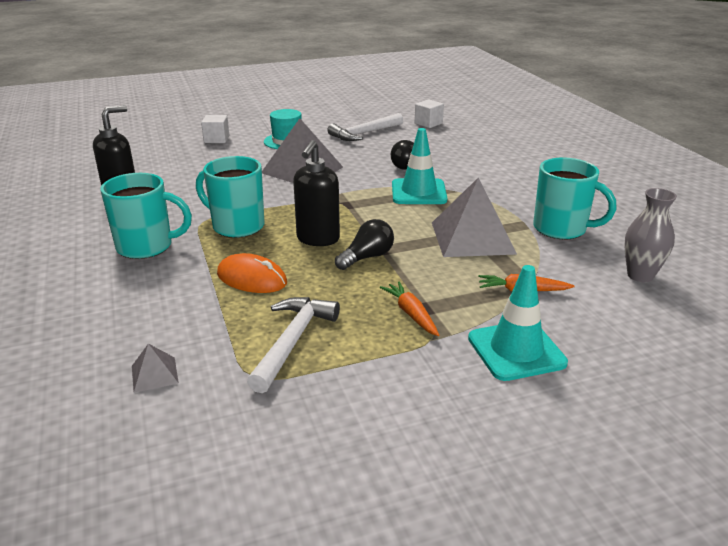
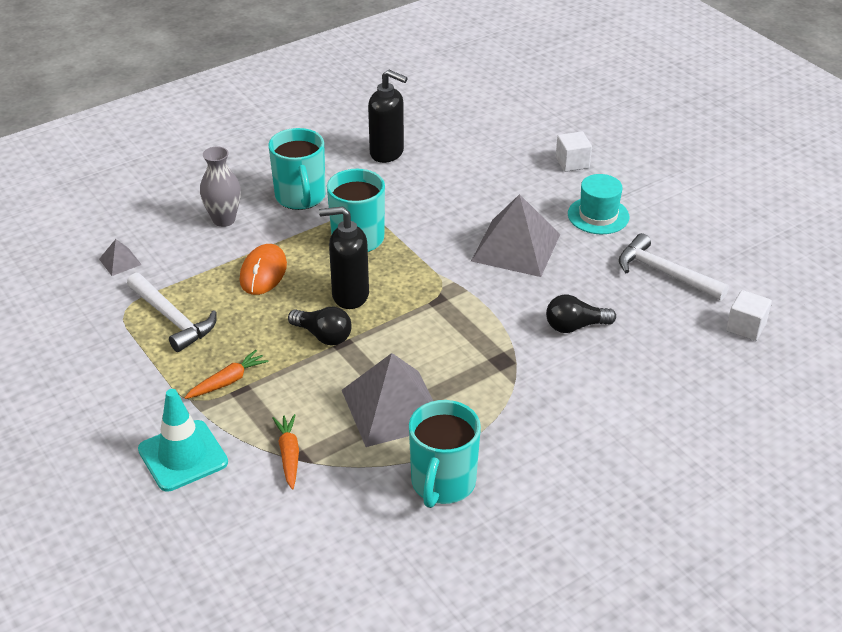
camera: 75 degrees right, 10 degrees up
white hammer [247,297,340,393] -> white hammer turned 45 degrees clockwise [127,273,217,352]
turquoise traffic cone [392,128,447,204] -> none
grey vase [624,188,677,282] -> grey vase moved to [200,146,241,227]

